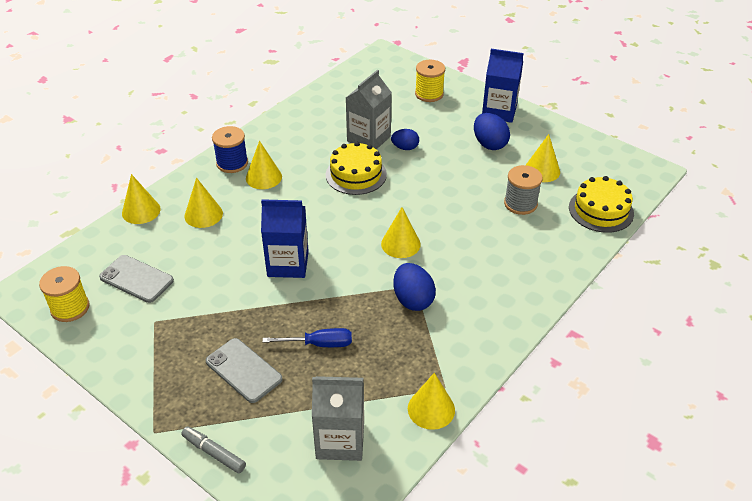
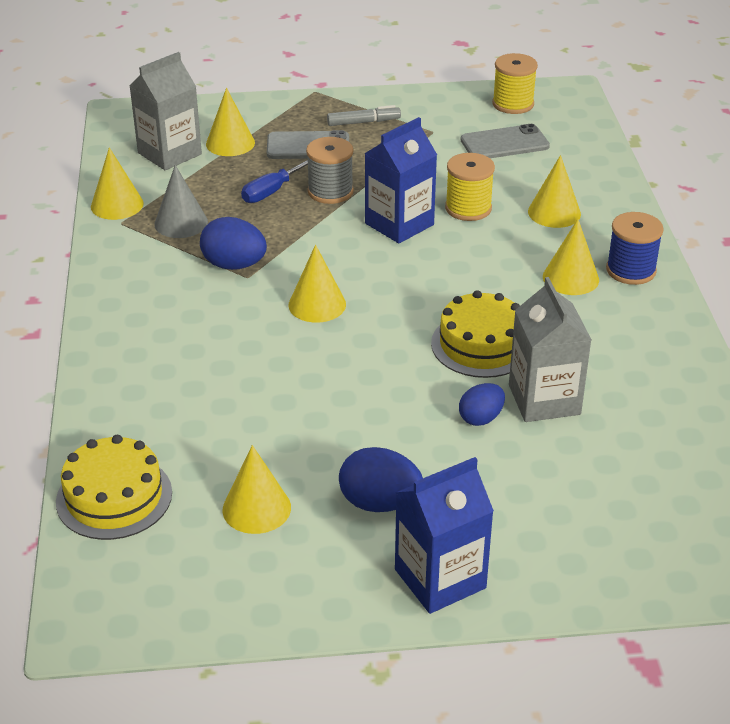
camera: 135 degrees right, 5 degrees down
yellow cone [122,174,161,224] -> yellow cone moved to [206,88,255,156]
grey marker [181,426,246,473] -> grey marker moved to [327,105,401,126]
yellow spool [415,60,445,102] -> yellow spool moved to [445,153,495,221]
grey spool [504,165,543,215] -> grey spool moved to [306,137,354,204]
none -> grey cone [154,165,208,238]

